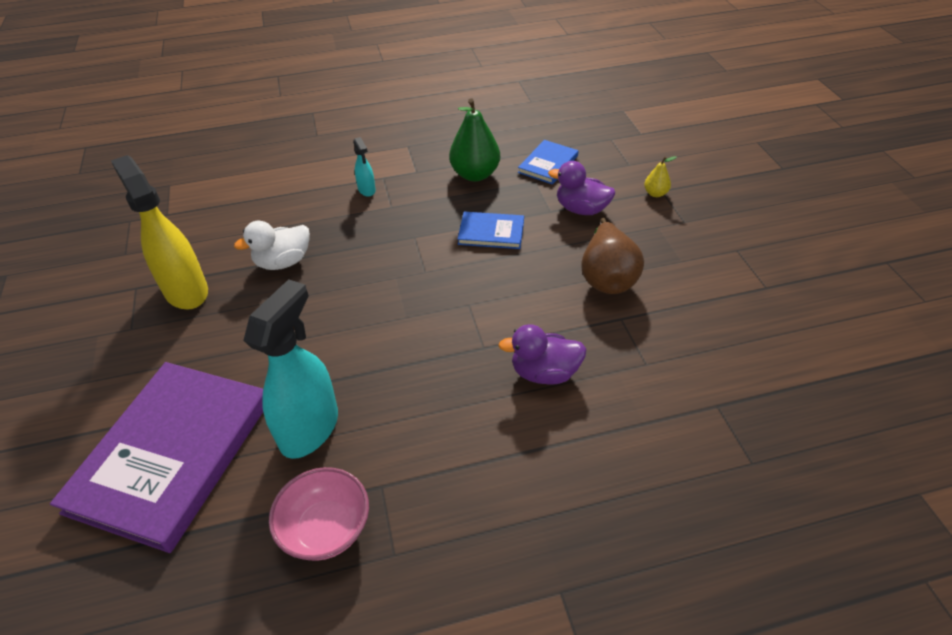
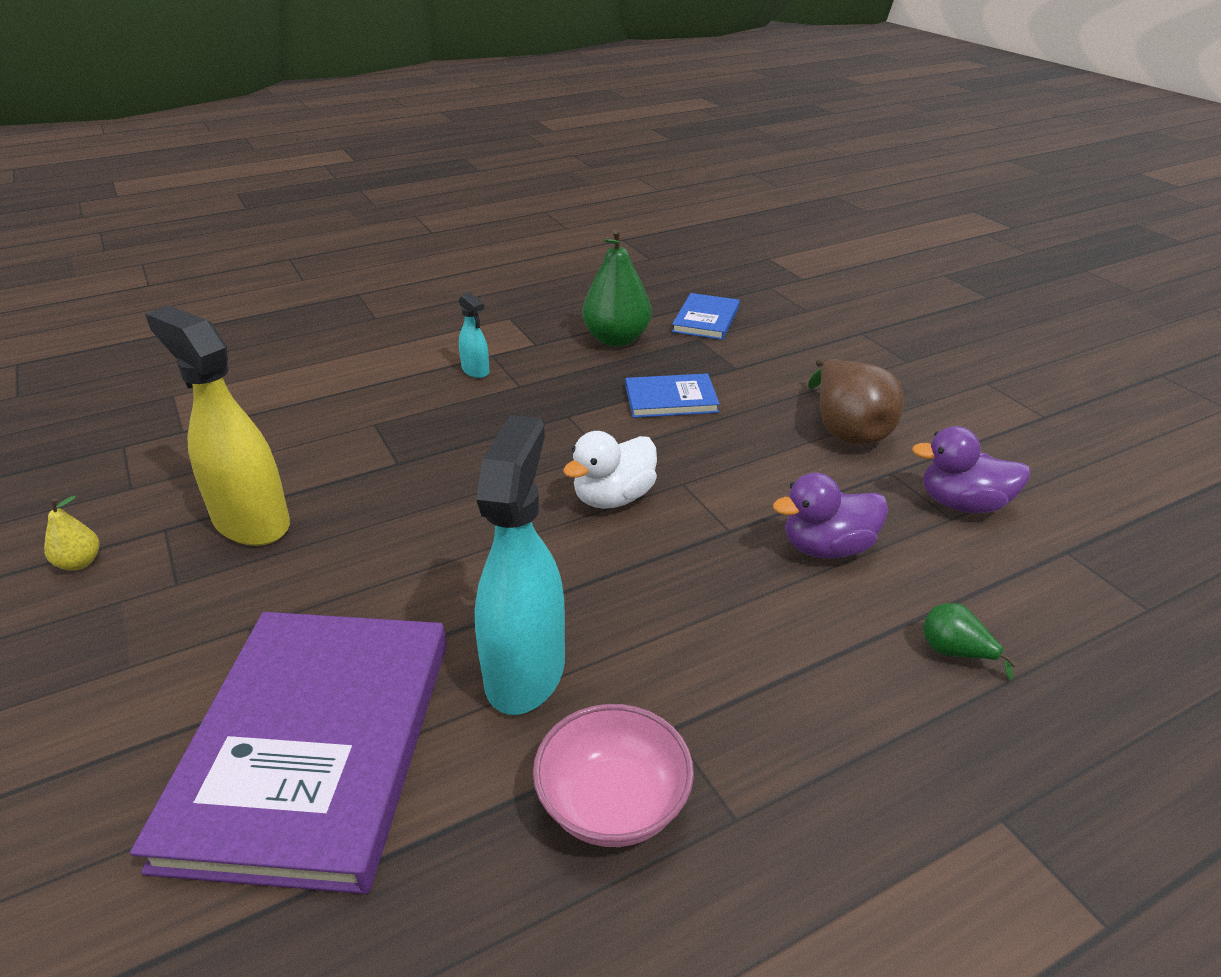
camera: 15 degrees left, 10 degrees down
white duck [234,221,310,270] -> white duck moved to [563,431,657,509]
purple duck [548,161,615,215] -> purple duck moved to [912,426,1030,513]
yellow pear [644,156,677,197] -> yellow pear moved to [44,496,99,571]
none -> green pear [923,603,1017,680]

